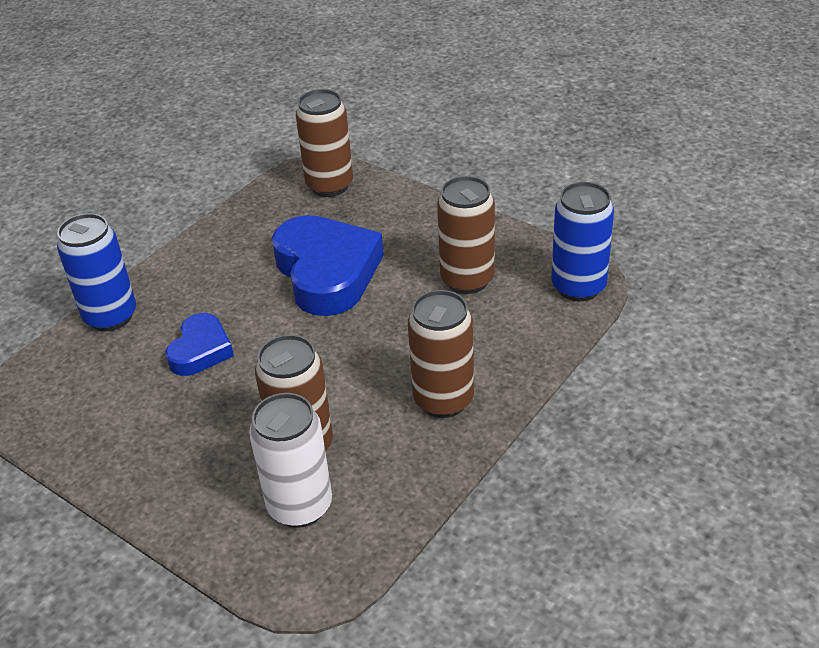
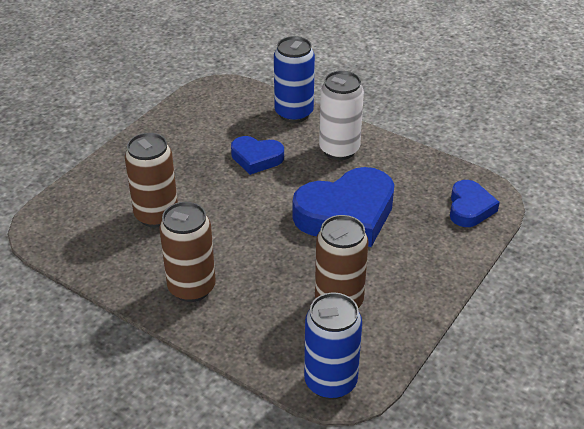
camera: 85 degrees right, 0 degrees up
white can [249,393,332,528] -> white can moved to [319,71,364,160]
brown can [296,89,353,197] -> blue heart [450,180,500,227]

